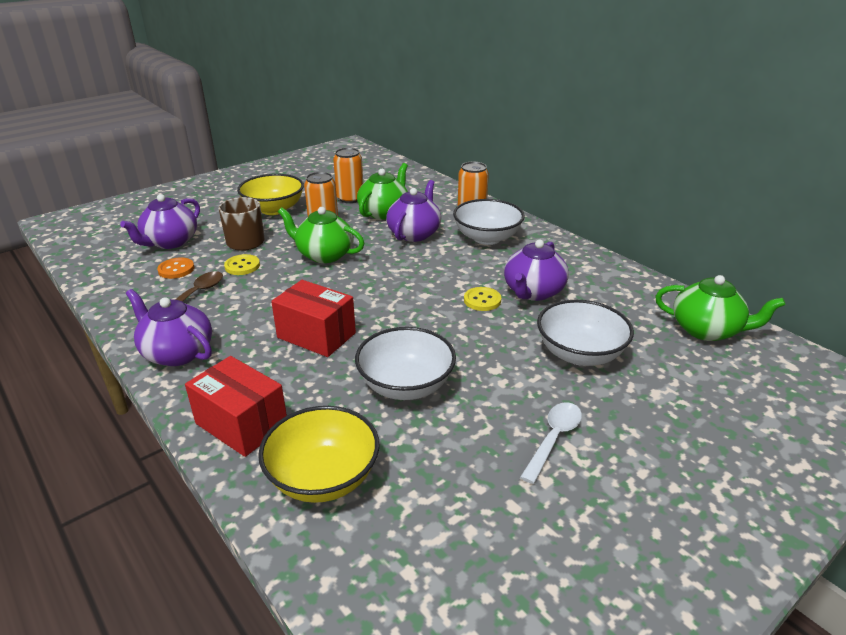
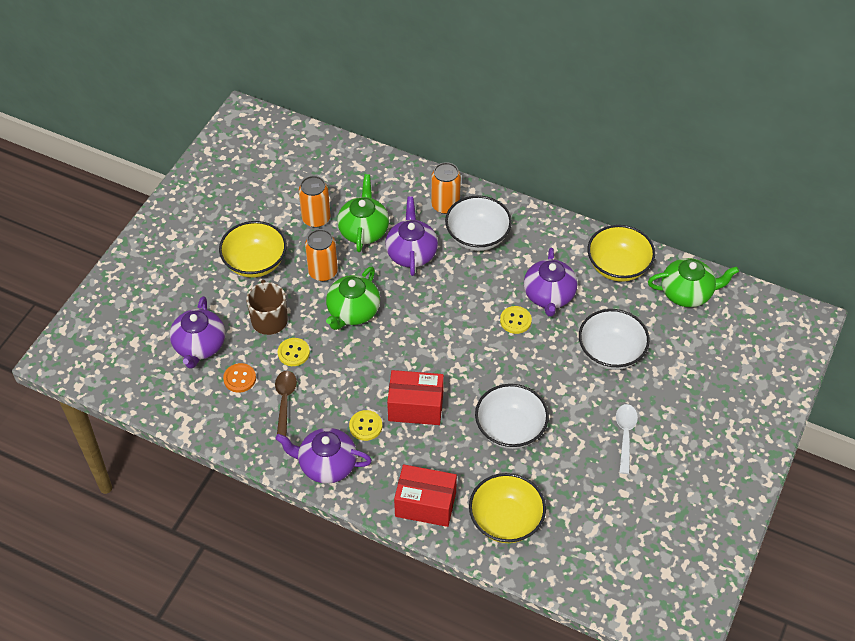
camera: 25 degrees left, 20 degrees up
green teapot [278,207,364,263] -> green teapot turned 60 degrees counterclockwise [326,267,380,330]
none -> yellow button [349,410,382,441]
none -> yellow bowl [588,225,655,282]

